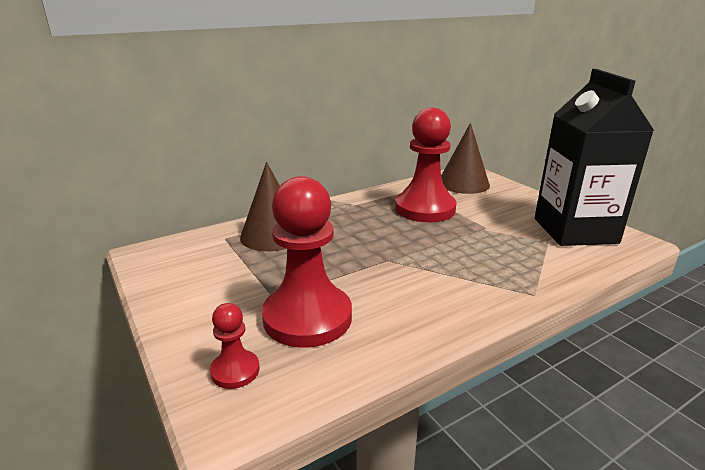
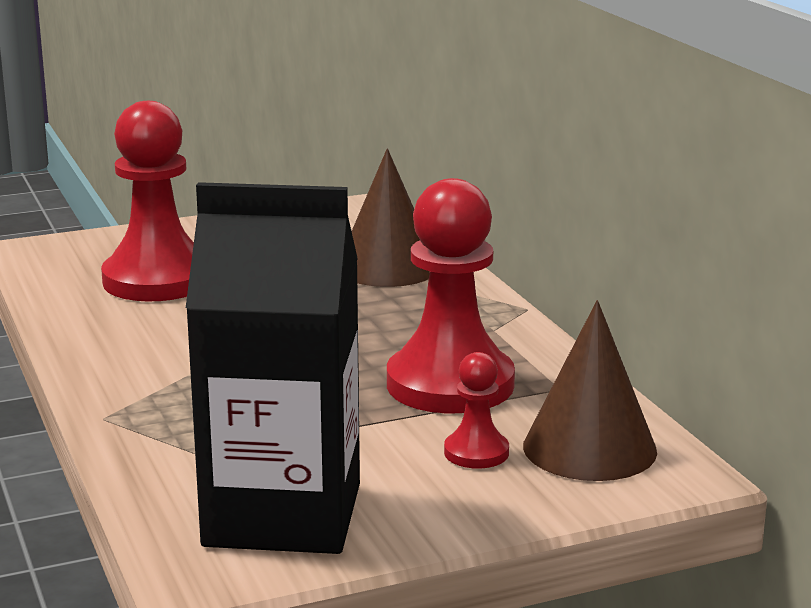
camera: 100 degrees right, 5 degrees down
red pawn [210,303,260,389] -> red pawn moved to [444,352,509,469]

